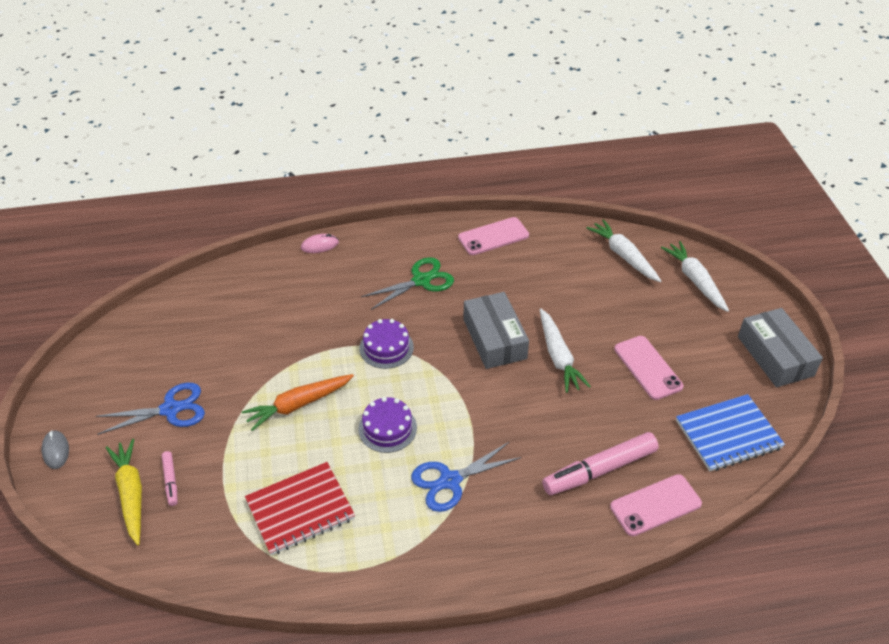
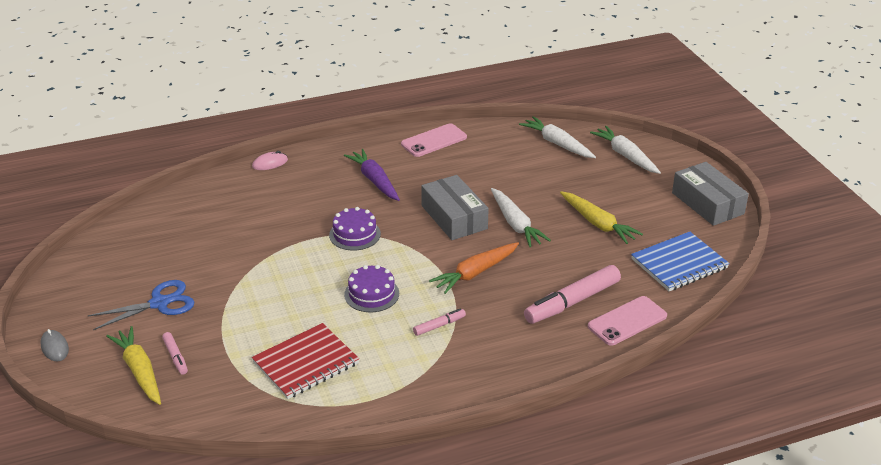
camera: 10 degrees left, 10 degrees down
orange carrot [242,374,354,431] -> orange carrot moved to [429,242,519,294]
green scissors [361,257,454,310] -> purple carrot [344,149,400,201]
blue scissors [411,442,521,512] -> pink marker [413,308,466,336]
pink phone [614,336,683,400] -> yellow carrot [560,191,643,244]

